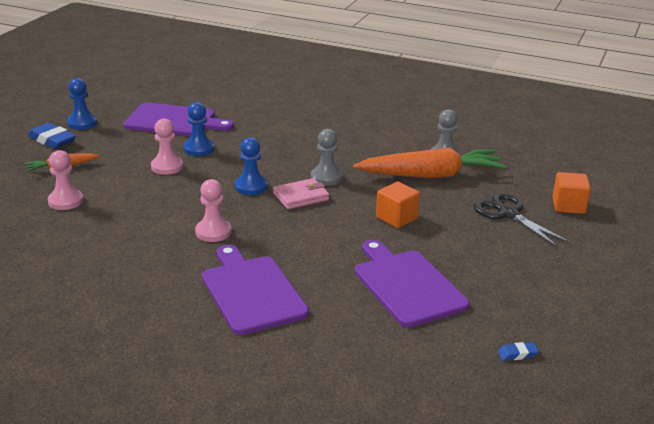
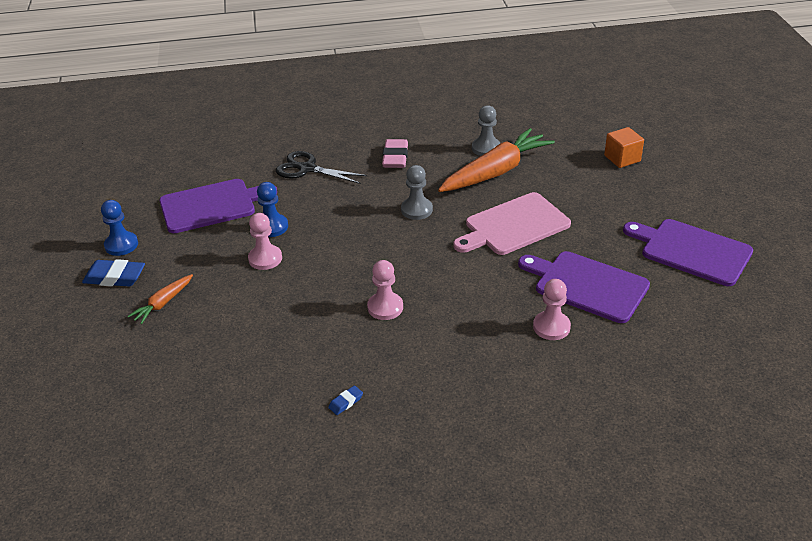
camera: 30 degrees left, 10 degrees up
pink pawn [48,150,83,210] -> pink pawn moved to [533,279,571,340]
purple cutting board [202,245,309,335] -> purple cutting board moved to [623,219,753,286]
blue pawn [235,137,268,195] -> none
pink wallet [273,178,329,209] -> none
orange cube [376,181,420,228] -> pink cutting board [453,192,571,255]
black scissors [473,193,570,247] -> black scissors moved to [276,151,367,184]
blue eraser [498,342,539,361] -> blue eraser moved to [328,386,363,415]
none -> pink eraser [382,139,408,168]

